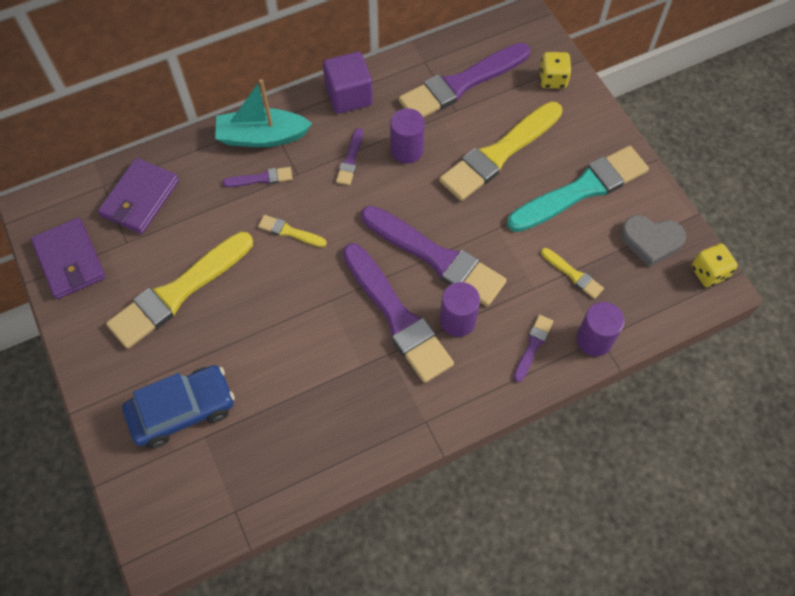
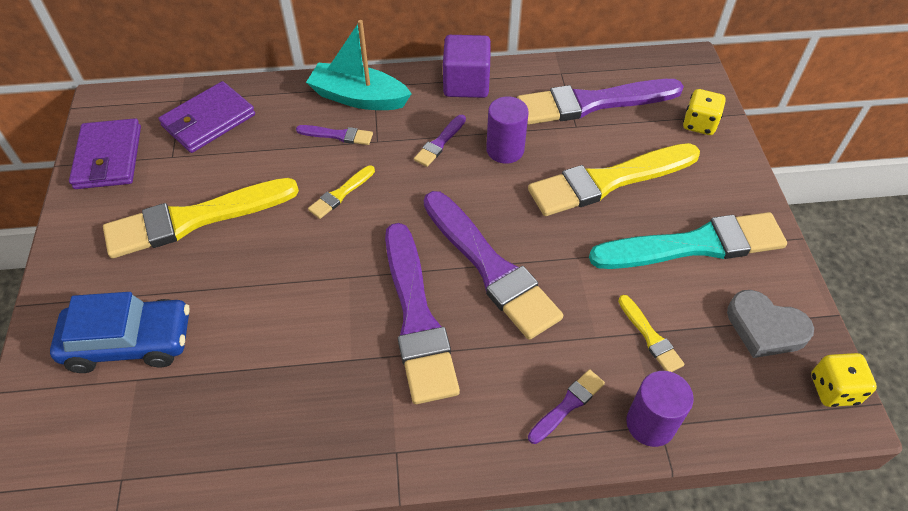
camera: 20 degrees right, 10 degrees down
yellow brush [258,215,327,247] -> yellow brush turned 90 degrees counterclockwise [308,165,375,219]
purple cylinder [440,282,480,337] -> none

